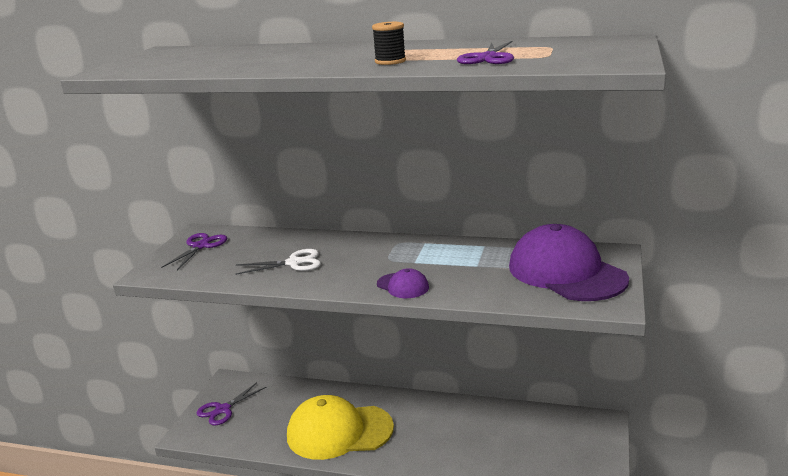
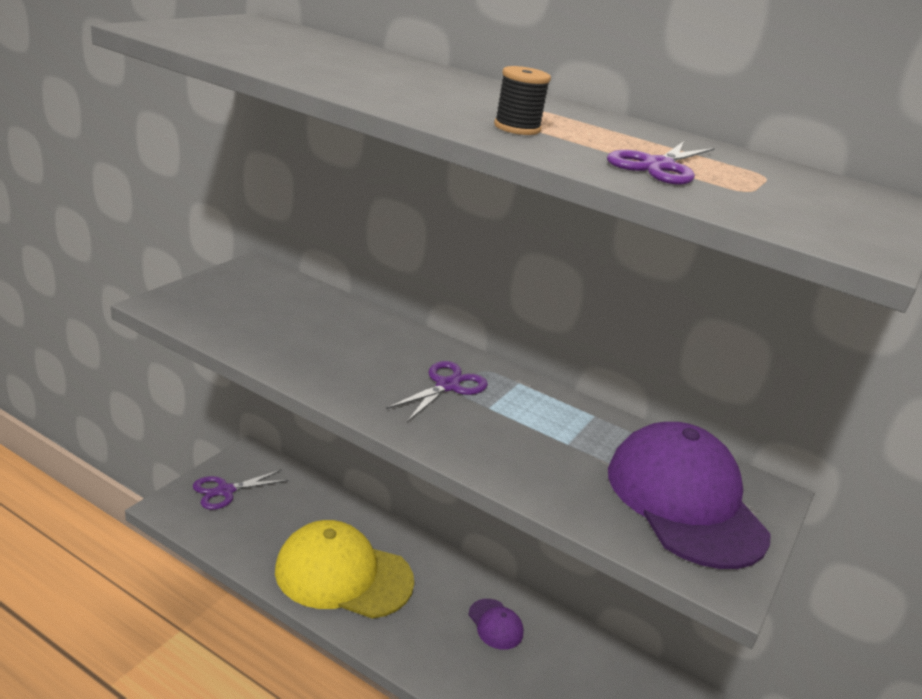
camera: 10 degrees right, 5 degrees up
purple scissors [161,233,227,270] -> purple scissors moved to [386,361,488,422]
white scissors [236,249,321,275] -> none
purple cap [377,268,429,298] -> purple cap moved to [469,599,524,650]

